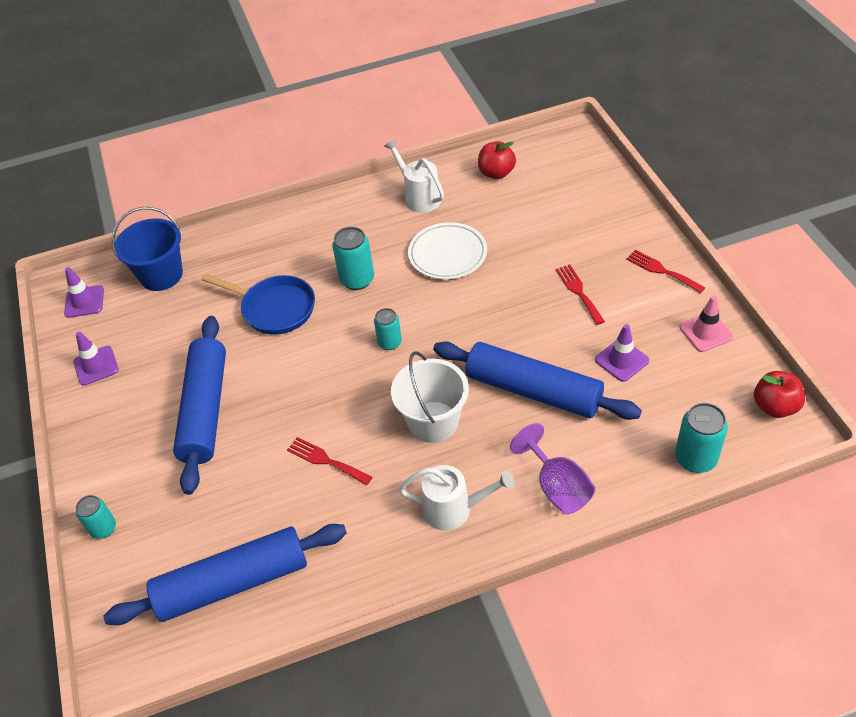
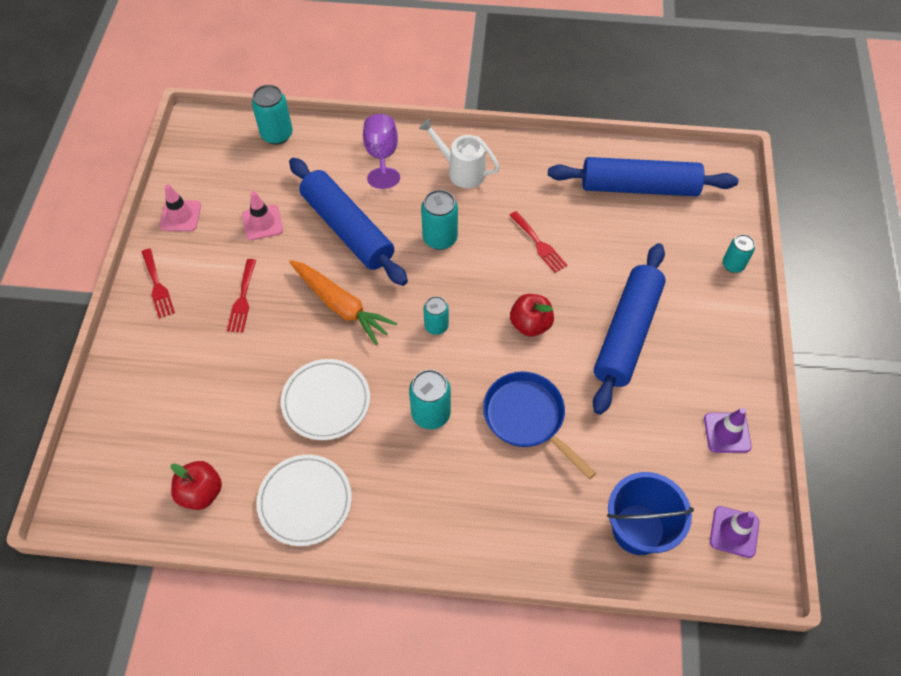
camera: 160 degrees left, 10 degrees up
white watering can [384,139,444,213] -> white plate [256,455,352,546]
white bucket [391,352,469,443] -> turquoise can [421,190,458,250]
purple traffic cone [595,324,649,382] -> pink traffic cone [242,191,283,240]
red apple [754,371,805,418] -> red apple moved to [510,294,554,337]
none -> orange carrot [289,260,397,345]

